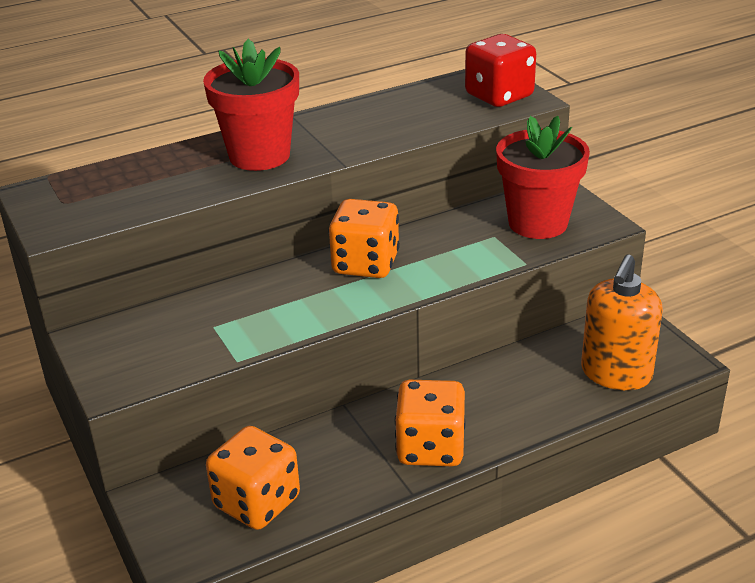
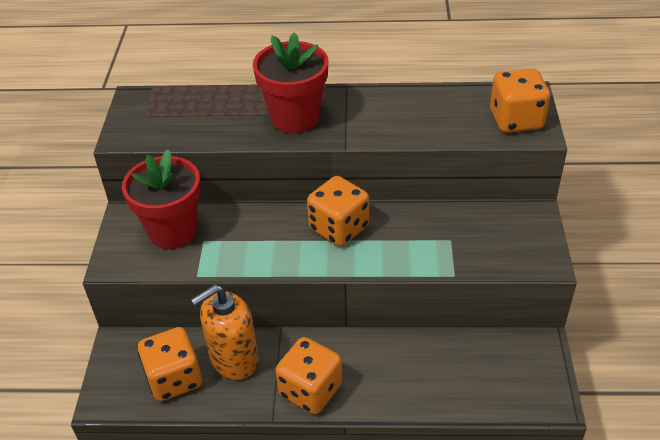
camera: 30 degrees right, 10 degrees up
red dice [465,34,536,107] -> orange dice [490,68,550,133]
red flower pot [496,116,590,239] -> red flower pot moved to [122,149,201,249]
orange soap dispenser [581,254,663,390] -> orange soap dispenser moved to [191,284,259,380]

